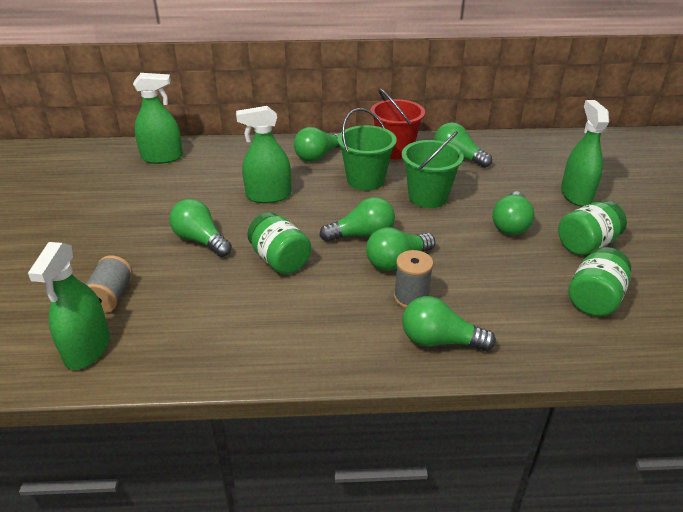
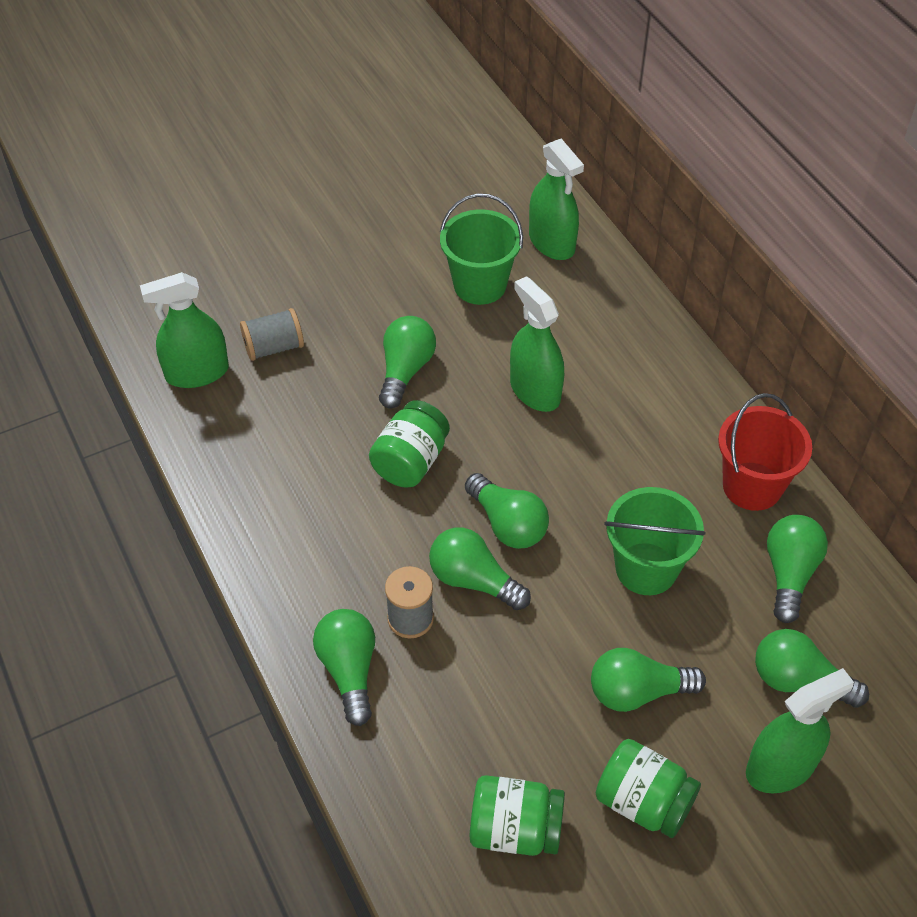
camera: 65 degrees right, 15 degrees up
green light bulb [294,127,340,162] -> green light bulb moved to [755,629,869,708]
green bucket [337,108,397,191] -> green bucket moved to [440,193,523,305]

